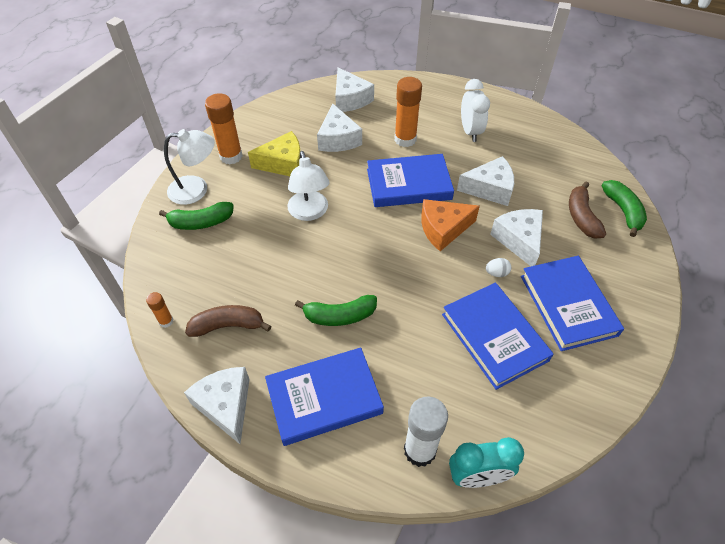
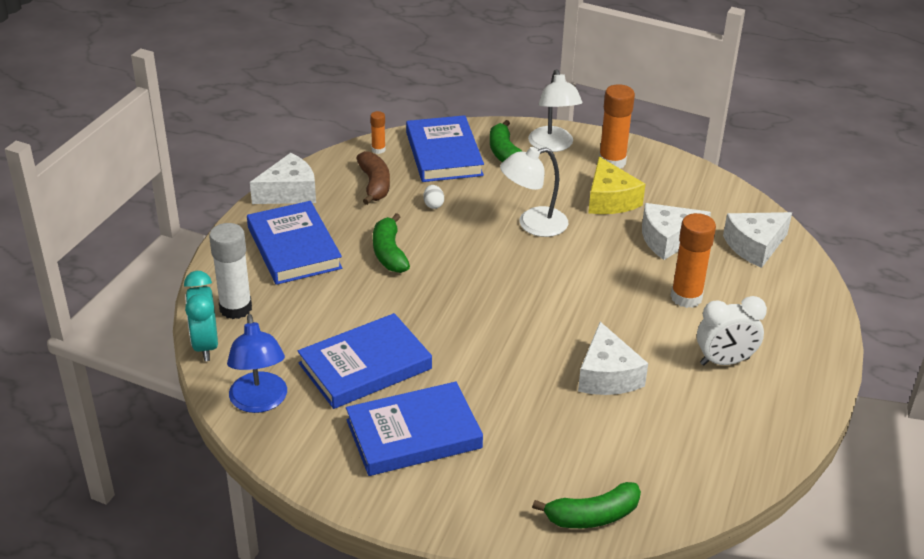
camera: 85 degrees right, 15 degrees down
blue book [367,154,454,207] -> blue book moved to [406,115,484,182]
orange cheese [421,199,480,251] -> none
white egg [486,258,511,277] -> white egg moved to [423,185,444,209]
white cheese [490,209,543,266] -> none
brown banana [569,182,606,239] -> none
none -> blue lamp [227,314,287,413]

